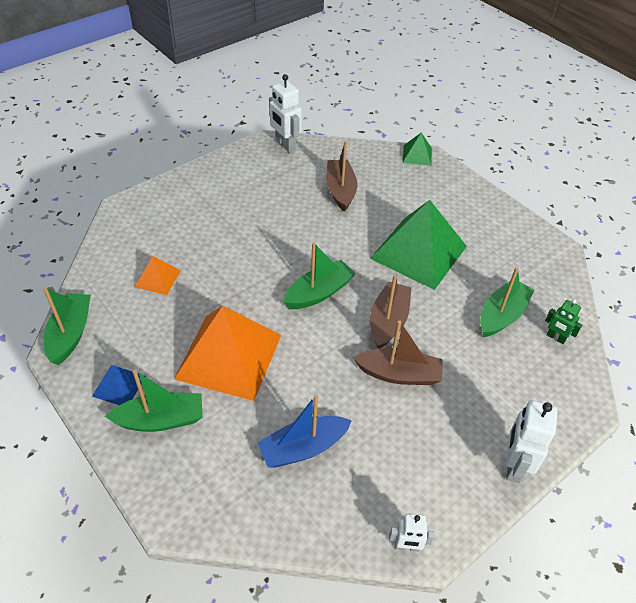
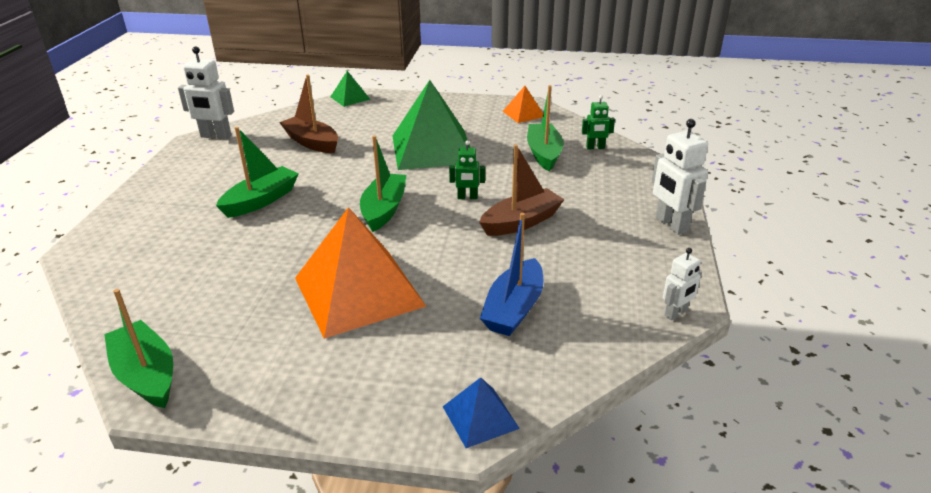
camera: 40 degrees left, 15 degrees down
blue pyramid [92,365,146,405] -> blue pyramid moved to [443,377,520,448]
green boat [105,370,203,432] -> green boat moved to [216,127,299,218]
orange pyramid [135,256,181,295] -> orange pyramid moved to [503,86,543,123]
brown boat [370,275,411,349] -> green robot [449,141,485,199]

